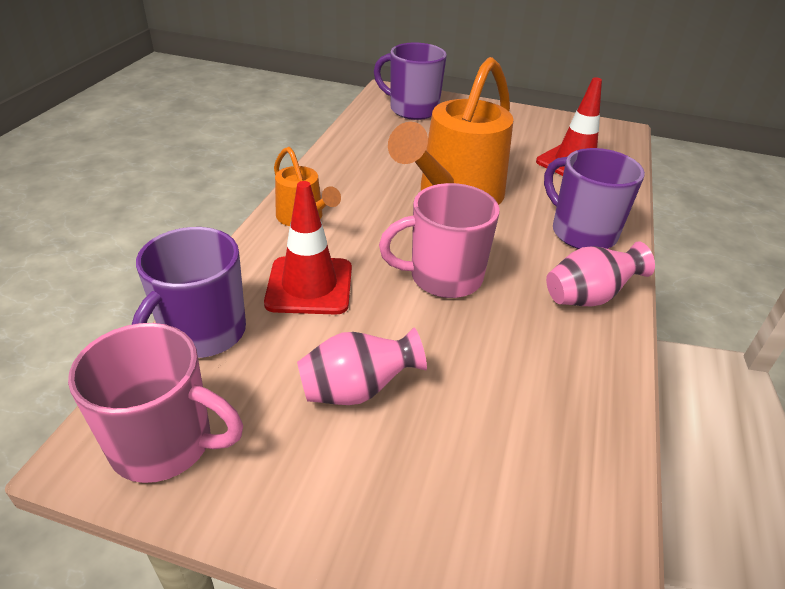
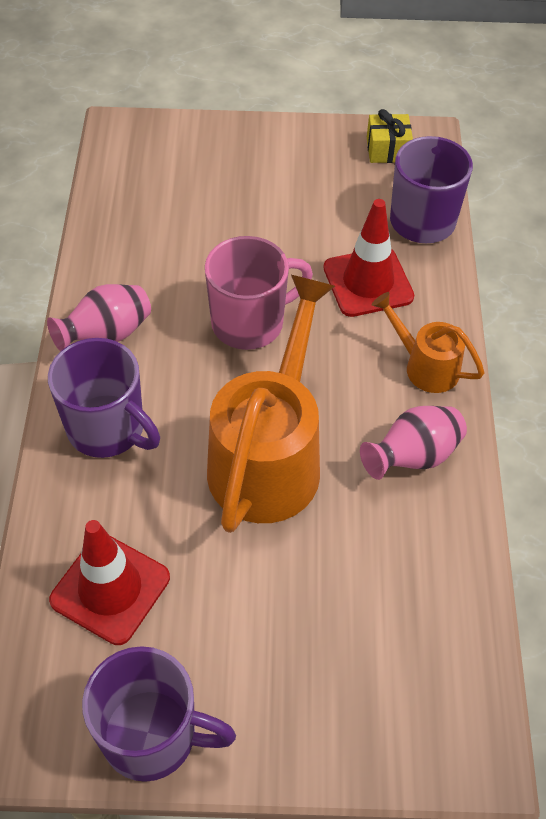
camera: 165 degrees right, 15 degrees up
pink mug [68,323,243,483] -> yellow gift [367,109,413,163]
pink vase [297,327,427,405] -> pink vase moved to [360,406,467,480]
purple mug [374,43,447,120] -> purple mug moved to [82,646,236,782]

